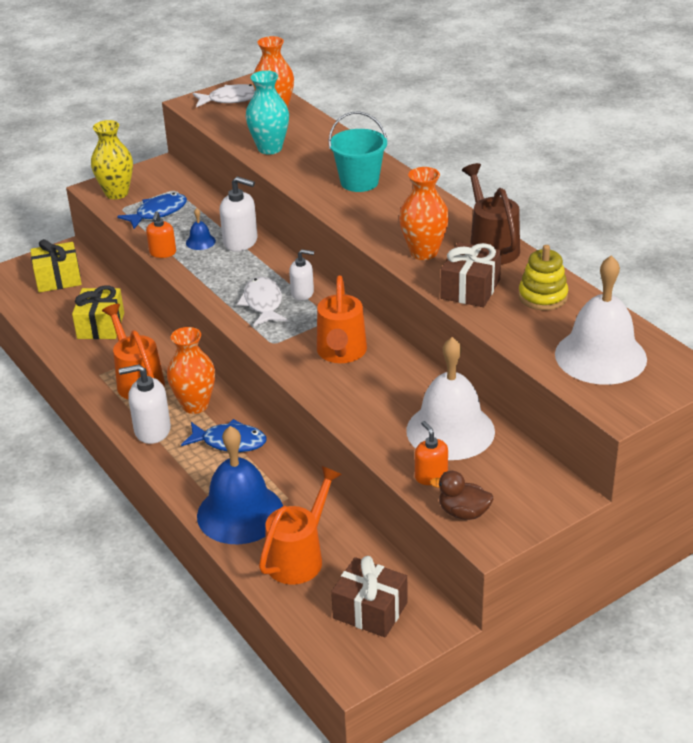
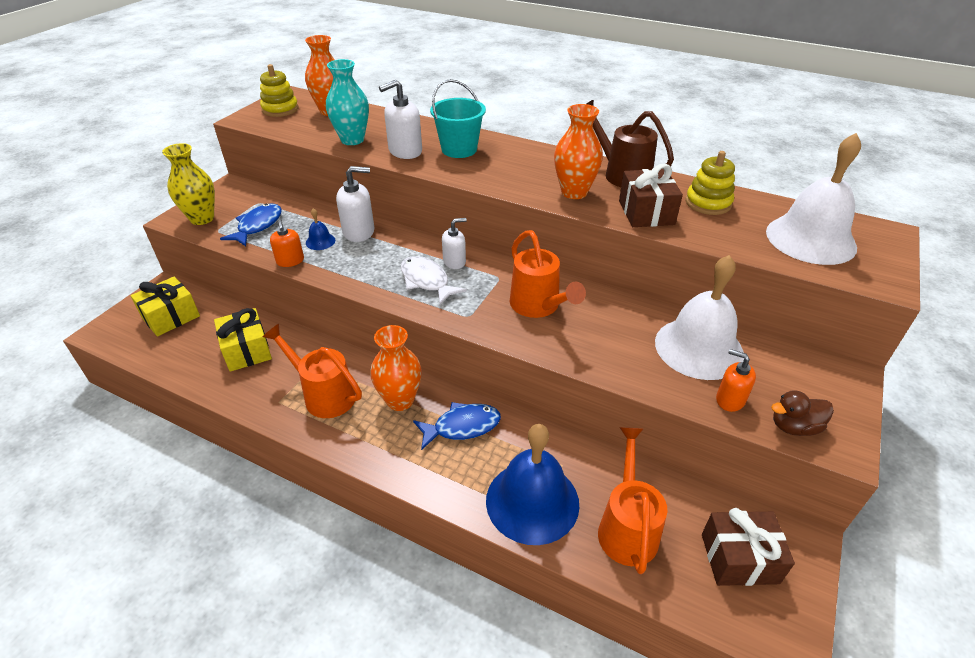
camera: 30 degrees left, 5 degrees up
white soap dispenser [119,364,171,444] -> white soap dispenser moved to [379,80,422,159]
white fish [193,84,255,107] -> yellow stacking toy [260,64,298,117]

